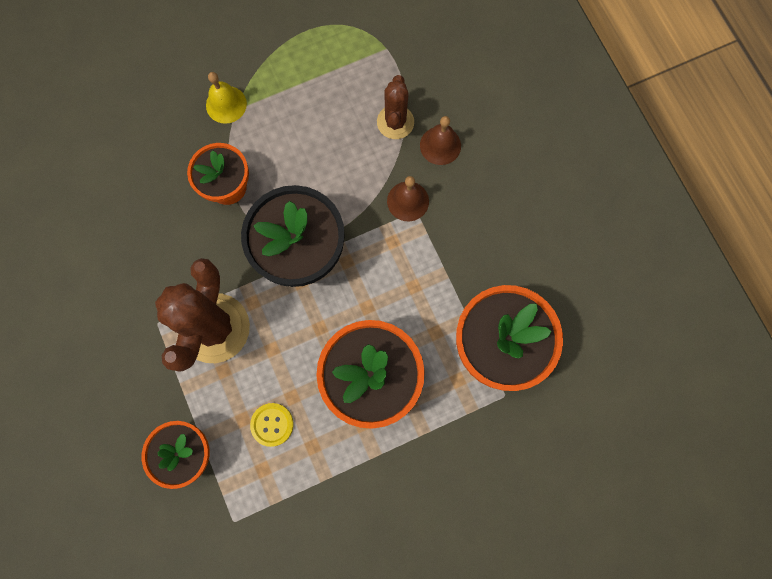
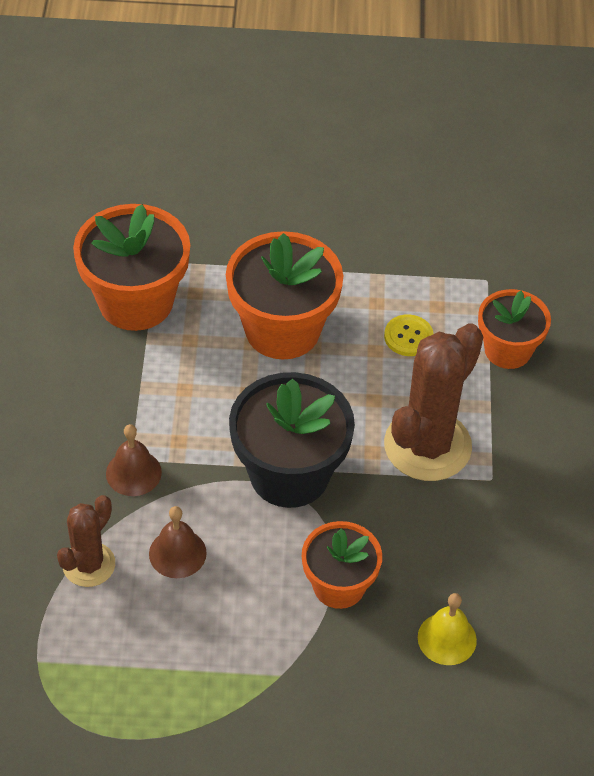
camera: 155 degrees left, 25 degrees down
yellow bell [206,72,247,124] -> yellow bell moved to [418,593,477,665]
brown bell [420,116,461,165] -> brown bell moved to [149,506,207,578]

